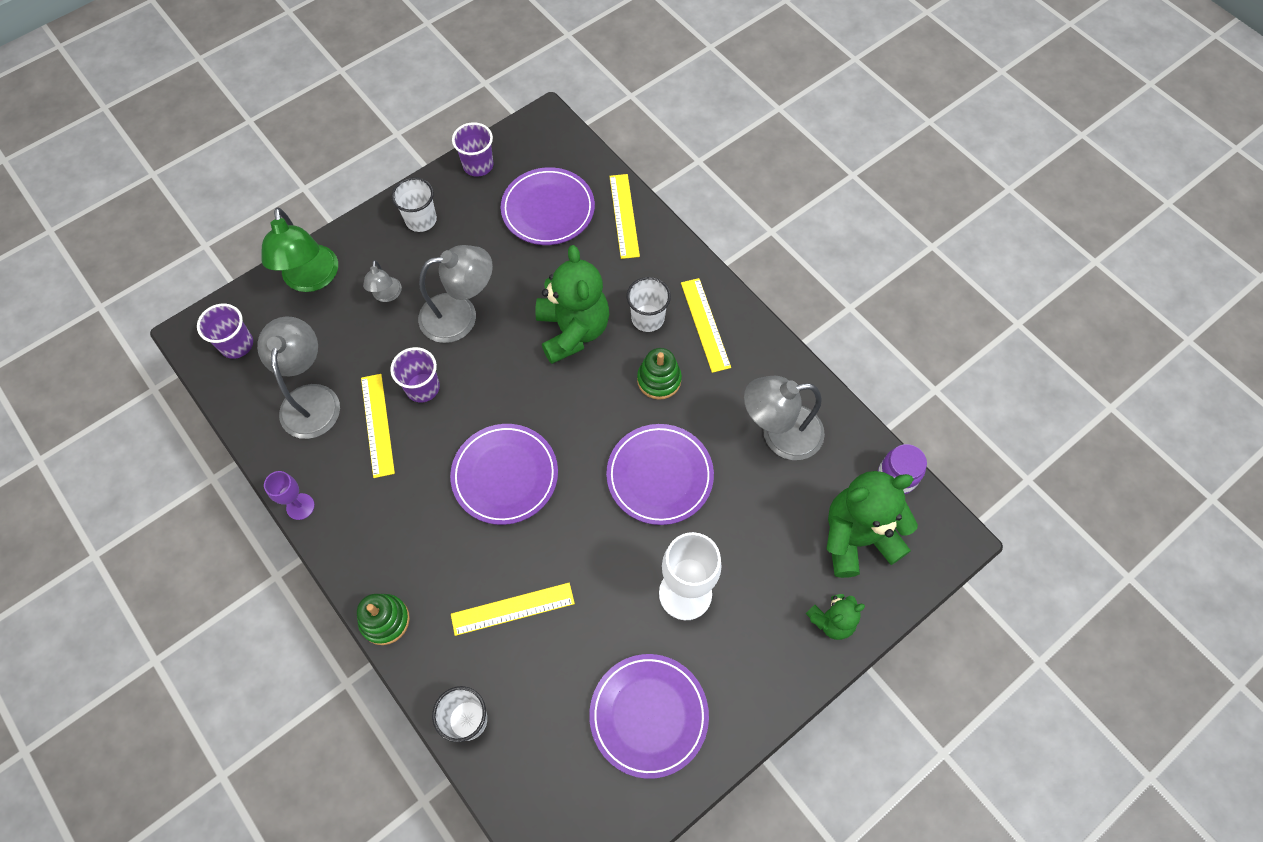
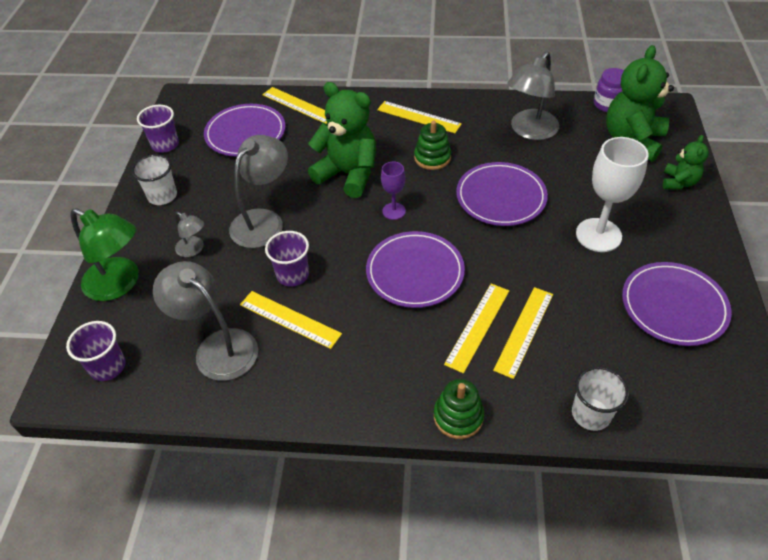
camera: 45 degrees left, 15 degrees down
purple goblet [264,471,315,520] -> purple goblet moved to [381,162,406,220]
white cup [627,277,671,332] -> none
none -> yellow ruler [444,283,509,374]

